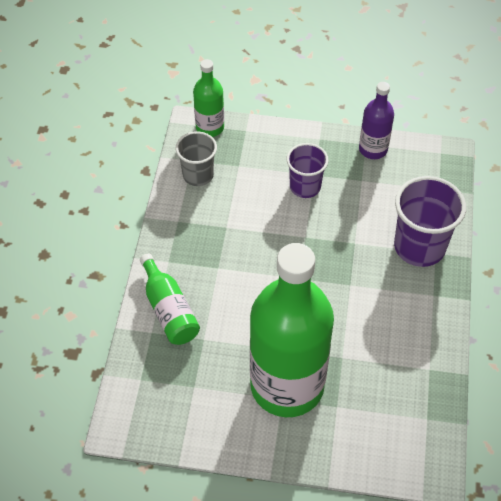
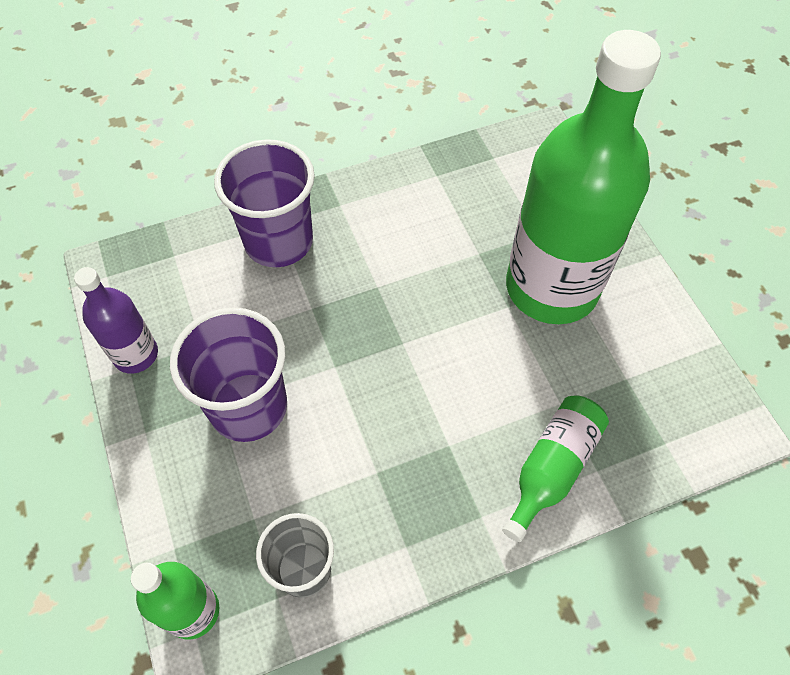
camera: 120 degrees left, 5 degrees up
purple cup [286,143,328,198] -> purple cup [170,307,287,442], size x1.58

